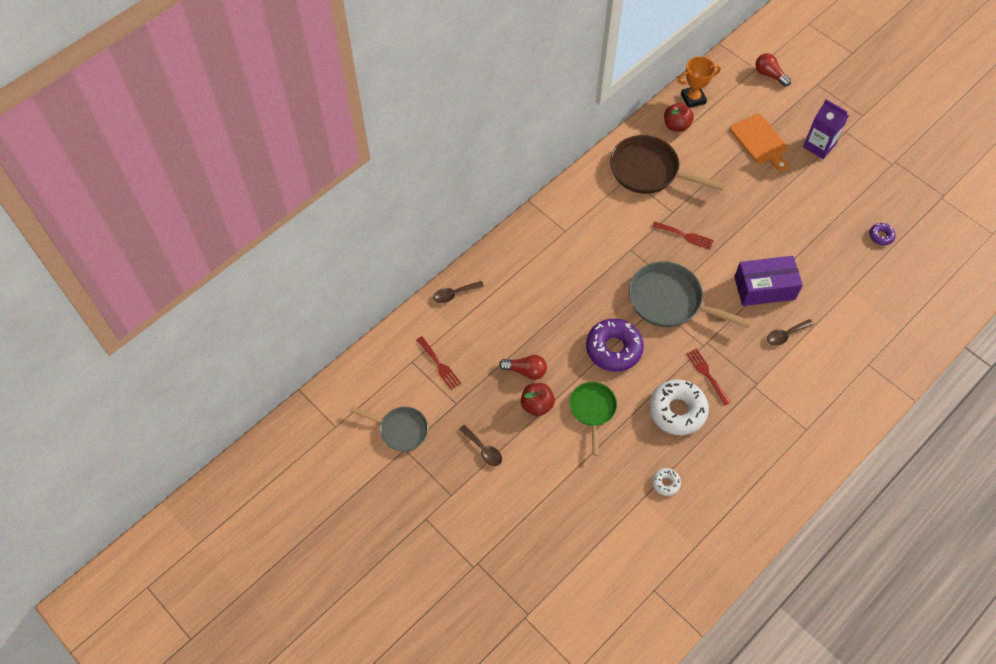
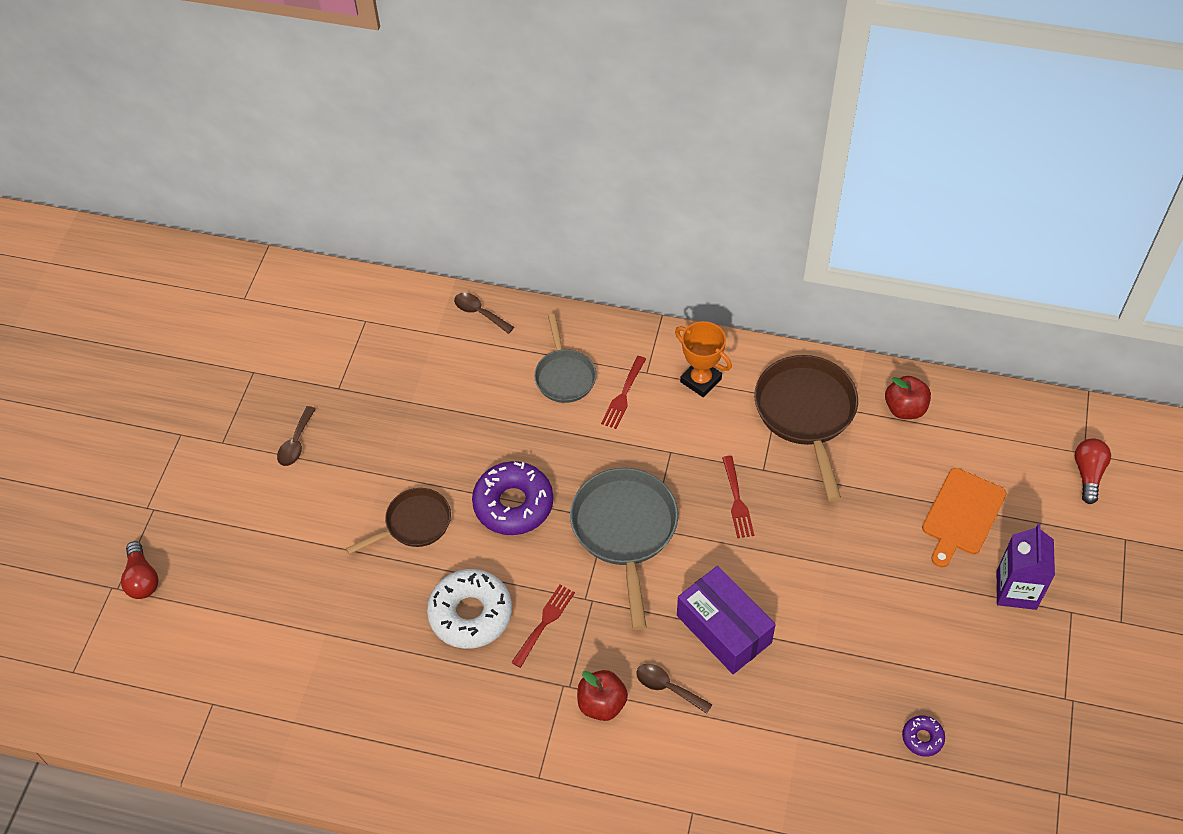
camera: 60 degrees right, 5 degrees down
grey pan [350,407,428,452] -> grey pan moved to [534,314,596,403]
red fork [417,336,461,390] -> red fork moved to [601,356,646,429]
red light bulb [499,355,547,380] -> red light bulb moved to [121,541,158,599]
red apple [521,383,555,416] -> red apple moved to [577,670,628,721]
green pan [569,382,617,456] -> brown pan [346,488,451,554]
white donut [652,468,681,496] -> none
orange trophy [678,56,721,108] -> orange trophy moved to [675,321,732,397]

